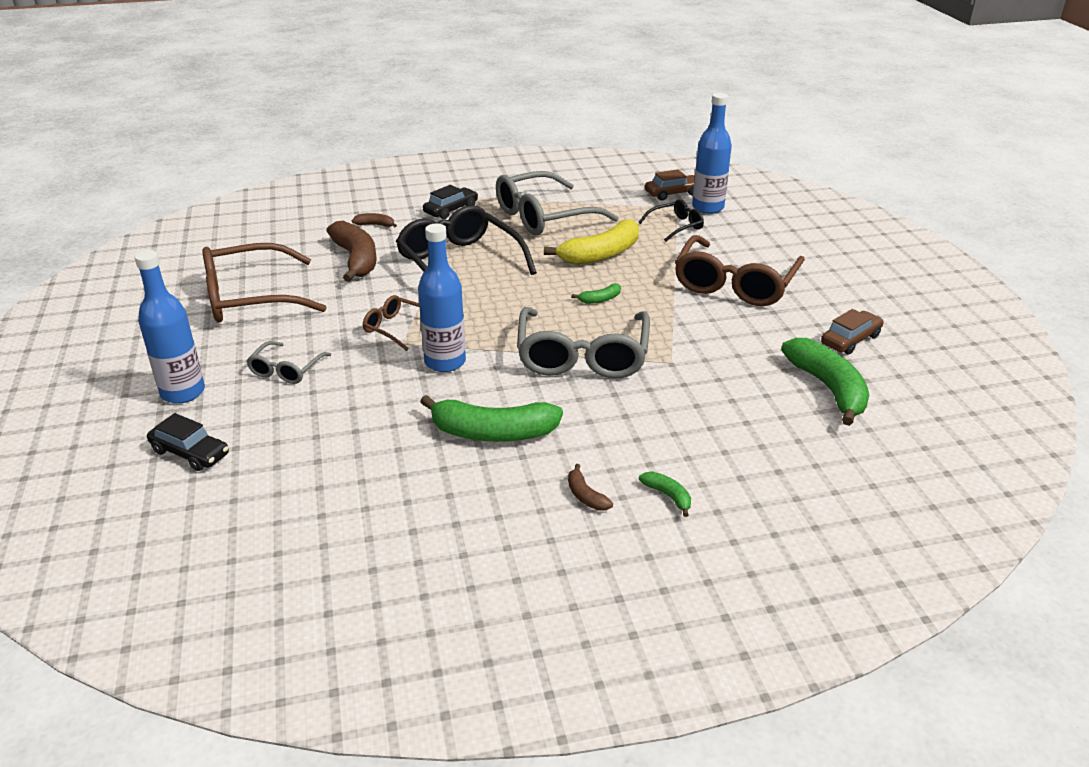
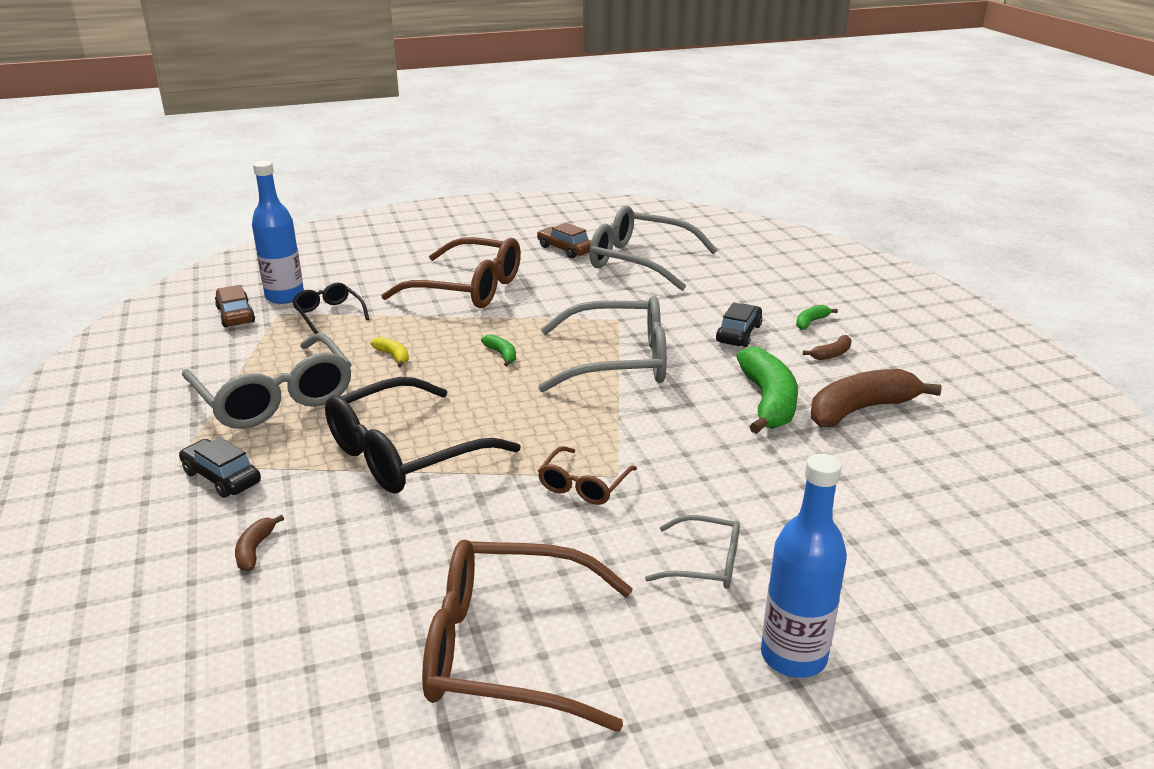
camera: 95 degrees left, 5 degrees down
black car [147,413,229,471] -> black car moved to [716,302,762,347]
brown glasses [202,243,327,323] -> brown glasses turned 120 degrees clockwise [422,540,633,732]
brown banana [326,221,377,282] -> brown banana moved to [811,369,942,427]
blue bottle [418,224,466,372] -> none
yellow banana [544,219,639,265] -> yellow banana [370,337,409,367], size x0.45
green banana [781,338,869,426] -> grey glasses [590,206,717,291]

